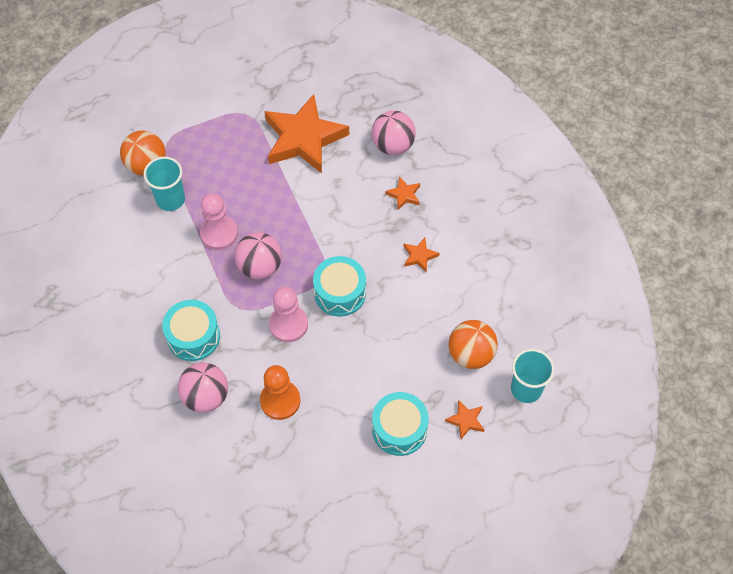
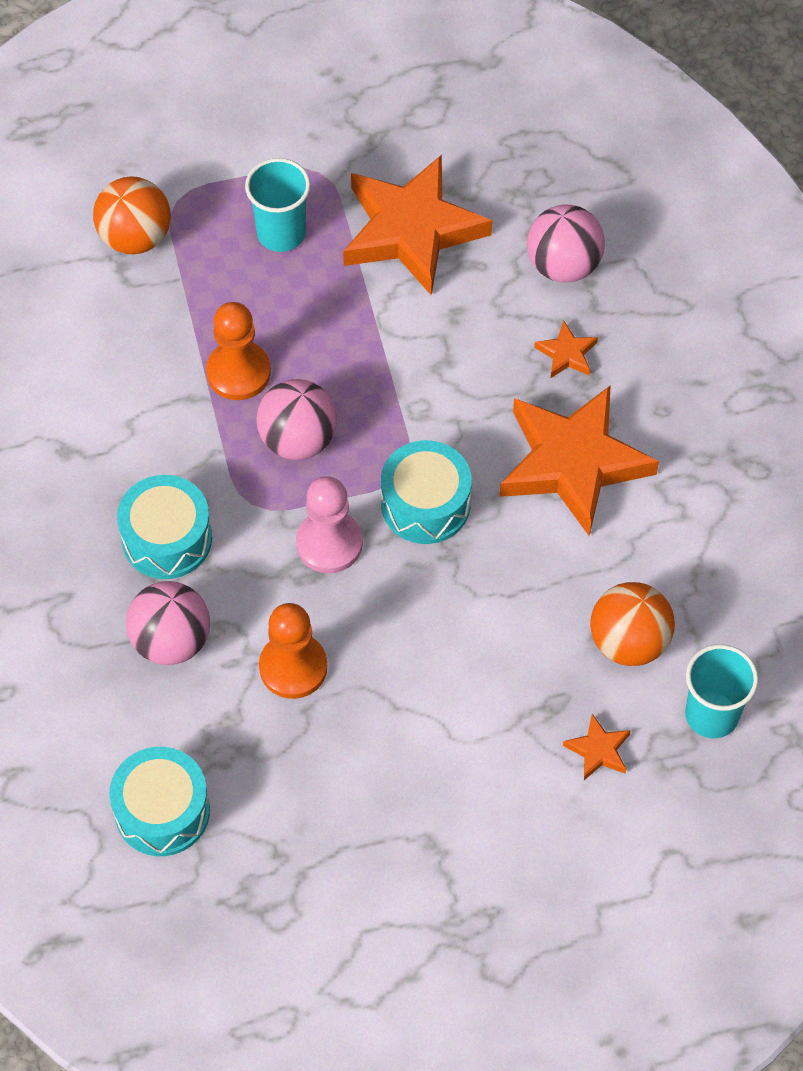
camera: 10 degrees right, 0 degrees up
turquoise cup [144,157,185,211] -> turquoise cup moved to [245,158,311,252]
pink pawn [200,193,238,250] -> orange pawn [206,302,271,400]
turquoise drum [372,392,429,456] -> turquoise drum moved to [109,747,210,856]
orange star [403,238,440,273] -> orange star [500,385,659,536], size x2.46

